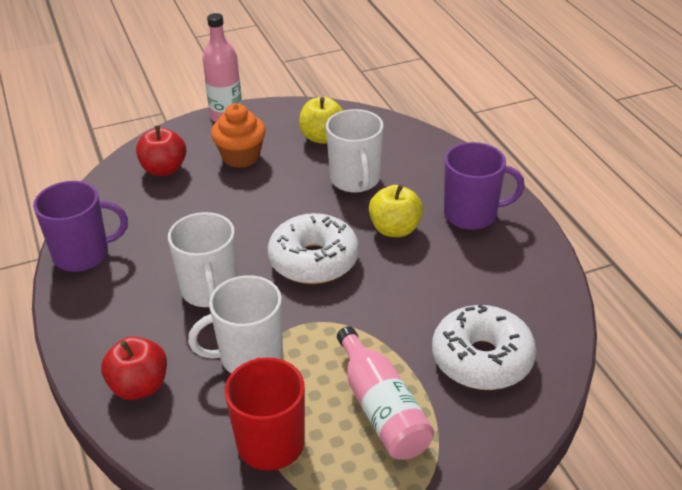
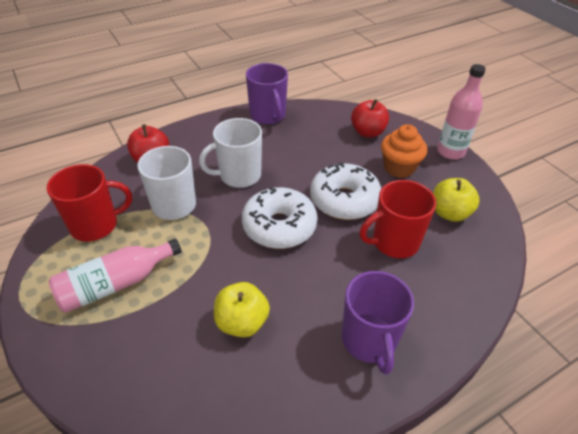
camera: 80 degrees right, 5 degrees up
white mug [326,109,384,193] -> red mug [360,180,436,258]
yellow apple [369,184,423,237] -> yellow apple moved to [214,282,270,337]
white donut [432,304,536,390] -> white donut moved to [310,162,381,220]

